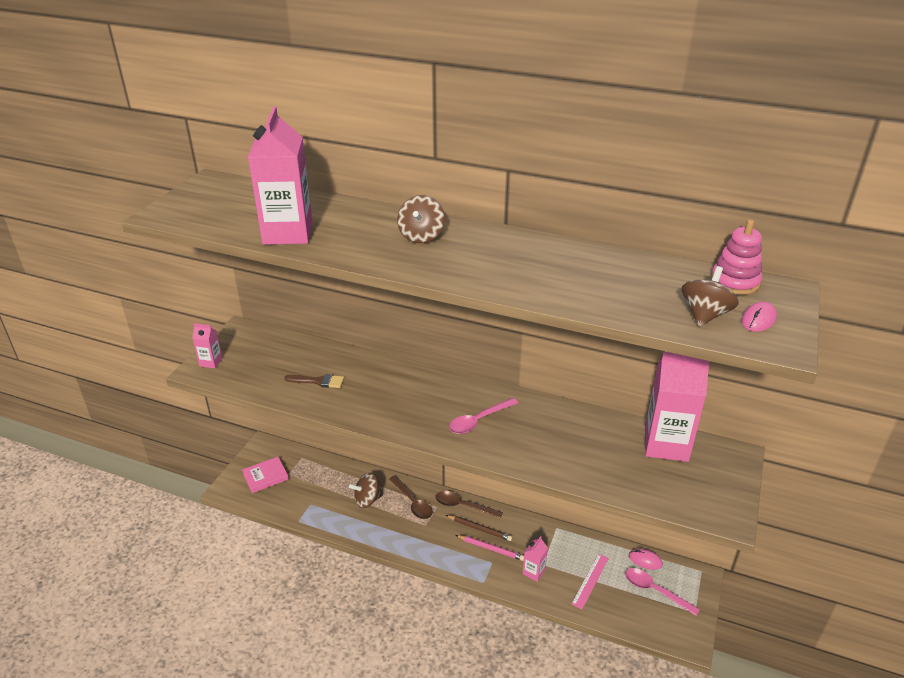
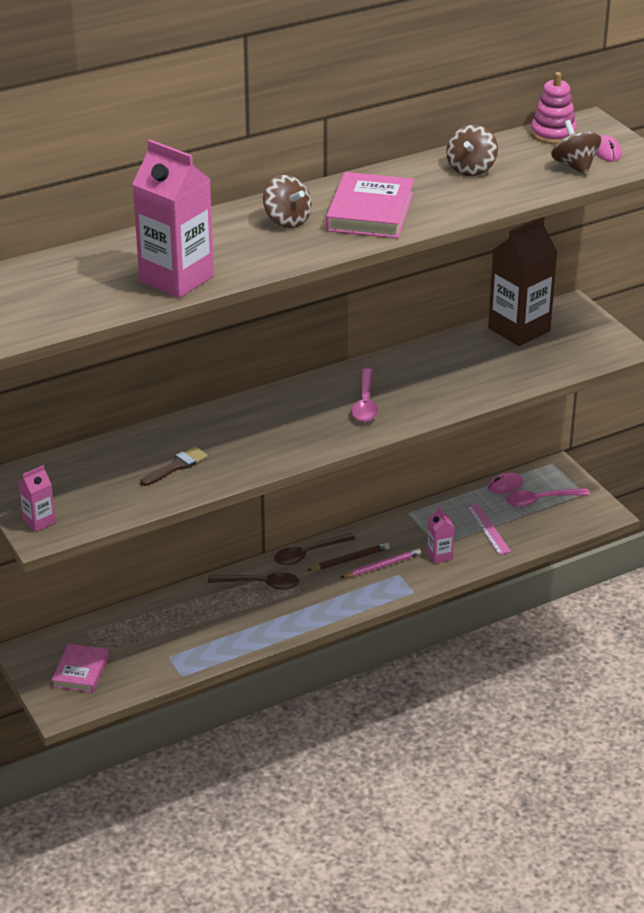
camera: 50 degrees left, 0 degrees up
brown spinning top [349,473,383,508] -> brown spinning top moved to [446,125,498,176]
pink carton [645,352,710,462] -> brown carton [488,217,558,346]
none -> pink book [326,172,414,238]

